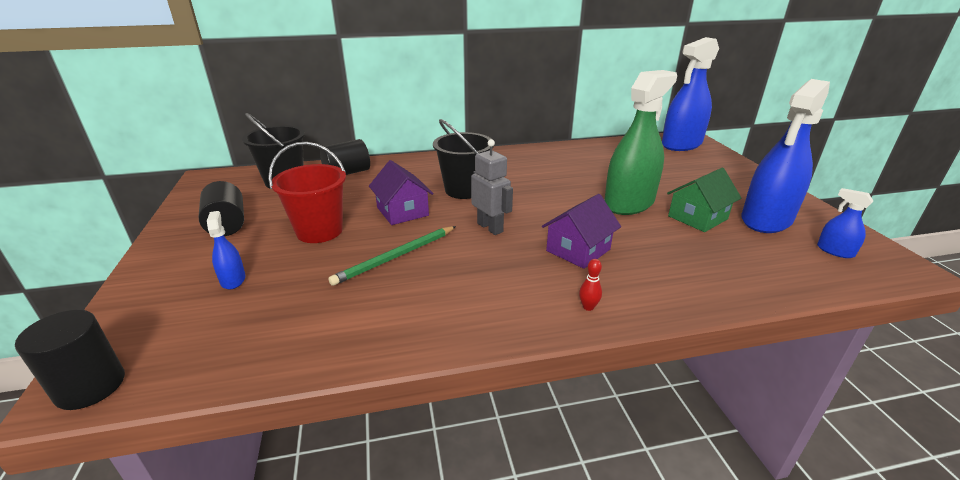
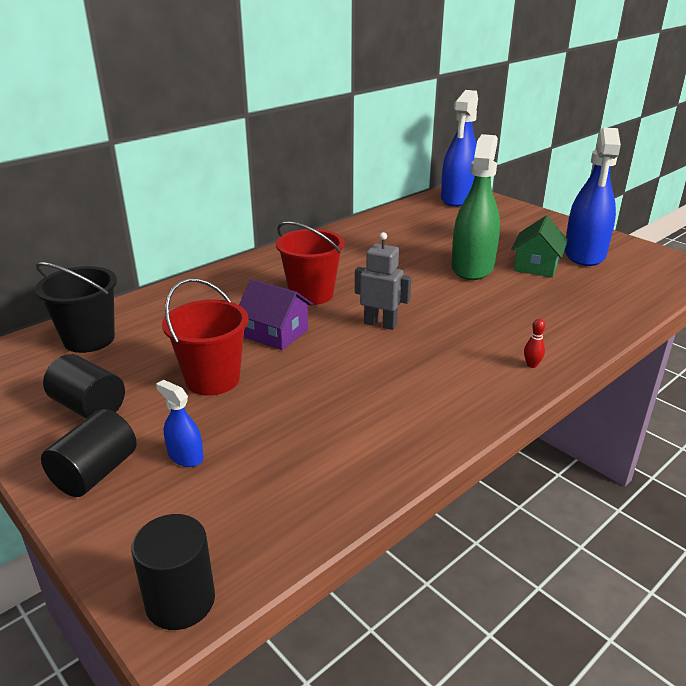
camera: 30 degrees left, 0 degrees up
black cylinder [320,139,370,175] -> black cylinder moved to [41,409,137,497]
green pencil [328,226,456,286] -> none
black bucket [433,119,494,199] -> red bucket [276,221,345,305]
purple house [542,194,621,269] -> none
blue spray bottle [817,188,873,258] -> none

